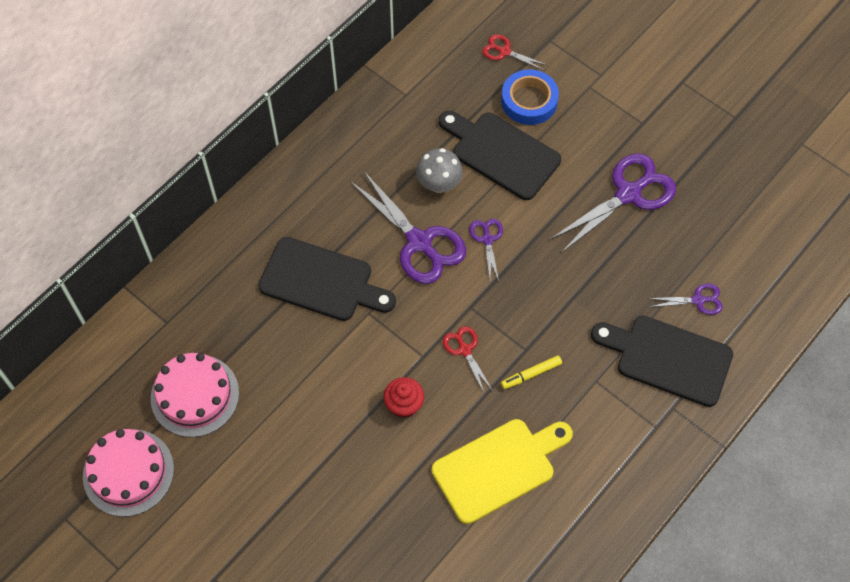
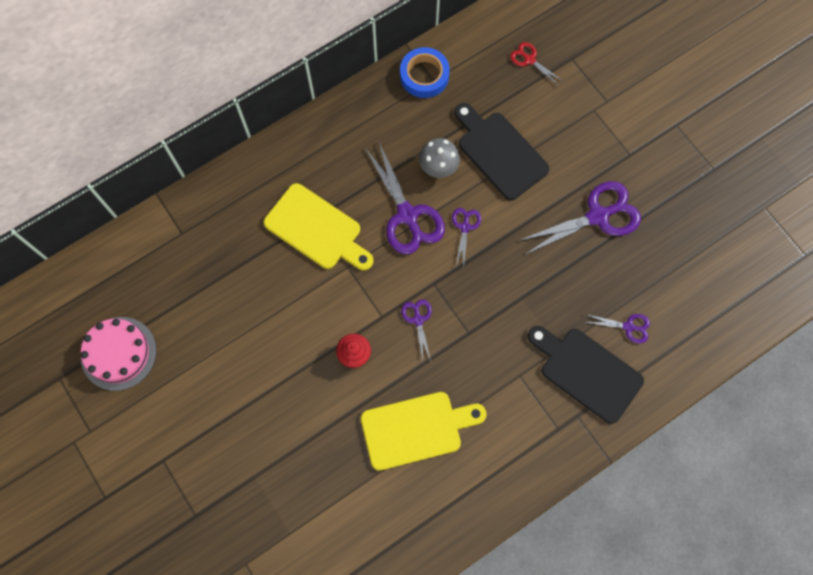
camera: 15 degrees right, 10 degrees up
pink cake [151,353,239,437] -> none
black cutting board [258,237,396,321] -> yellow cutting board [264,183,373,271]
red scissors [443,326,493,395] -> purple scissors [401,299,432,361]
blue tape [501,69,559,125] -> blue tape moved to [400,47,450,98]
yellow marker [501,355,562,389] -> none

